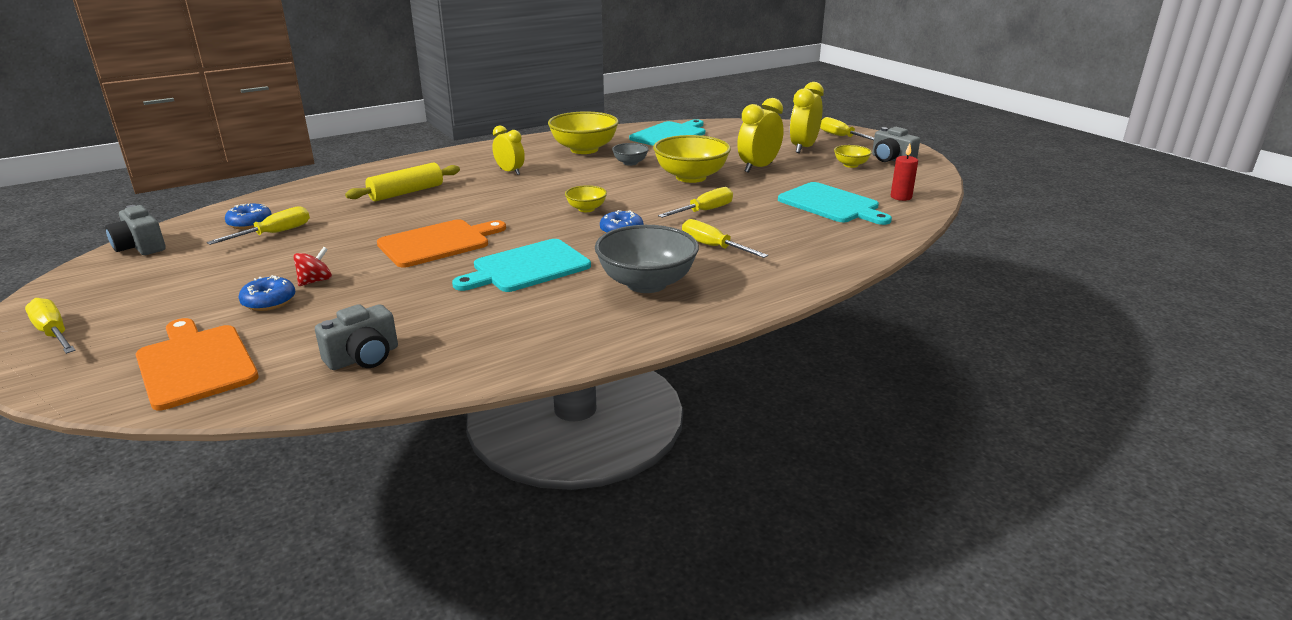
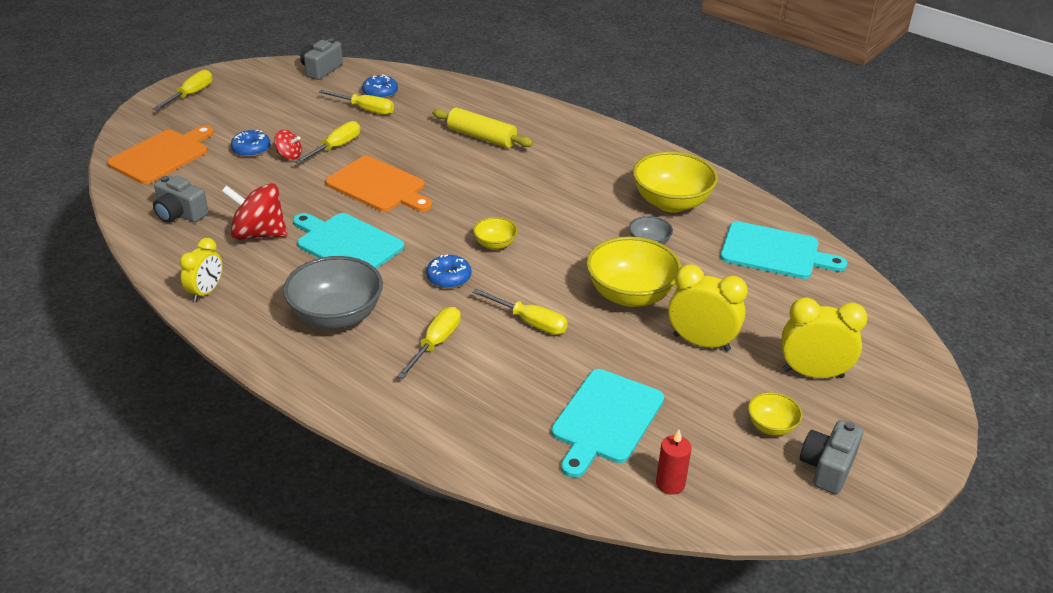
camera: 70 degrees right, 10 degrees up
yellow clock [492,125,525,175] -> yellow clock moved to [180,238,223,302]
yellow screwdriver [820,117,874,140] -> yellow screwdriver moved to [295,121,360,164]
none -> red spinning top [221,183,287,240]

